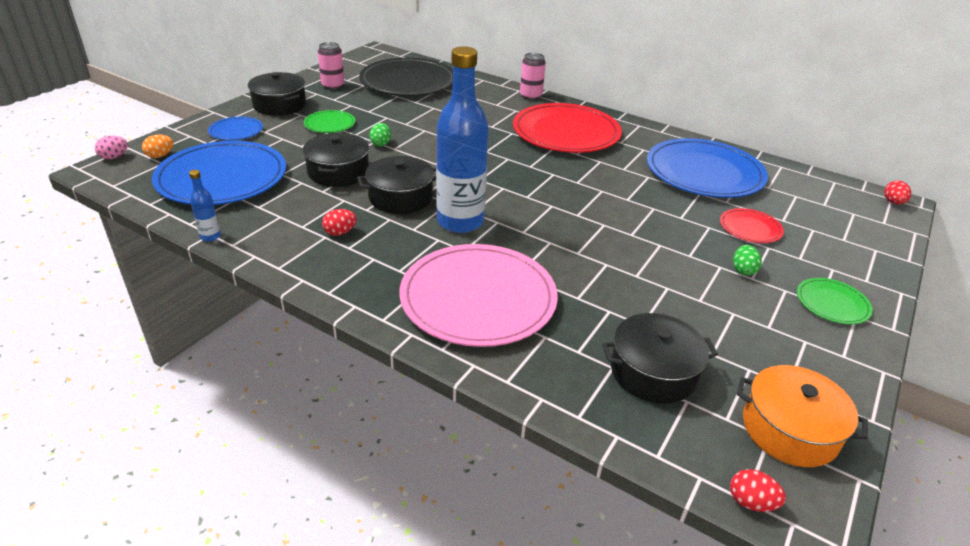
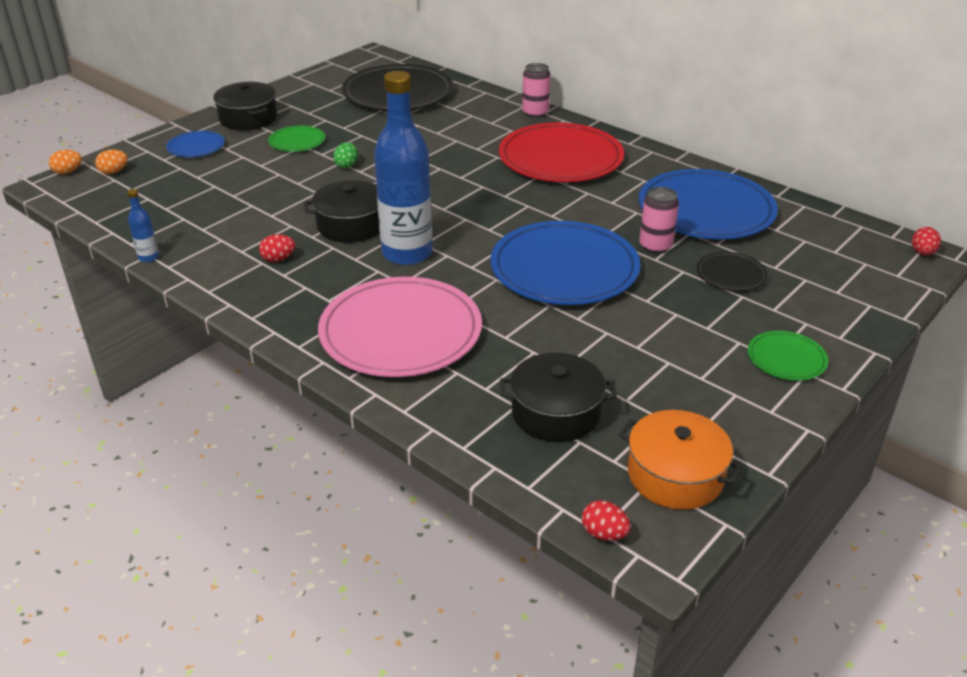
camera: 10 degrees right, 0 degrees up
pink egg [95,136,128,159] -> orange egg [49,150,82,174]
blue plate [152,141,286,205] -> blue plate moved to [490,221,640,305]
black pot [303,133,369,187] -> none
pink can [318,42,344,90] -> pink can moved to [639,187,679,254]
red plate [720,208,784,243] -> black plate [697,252,768,291]
green egg [733,245,762,276] -> none

